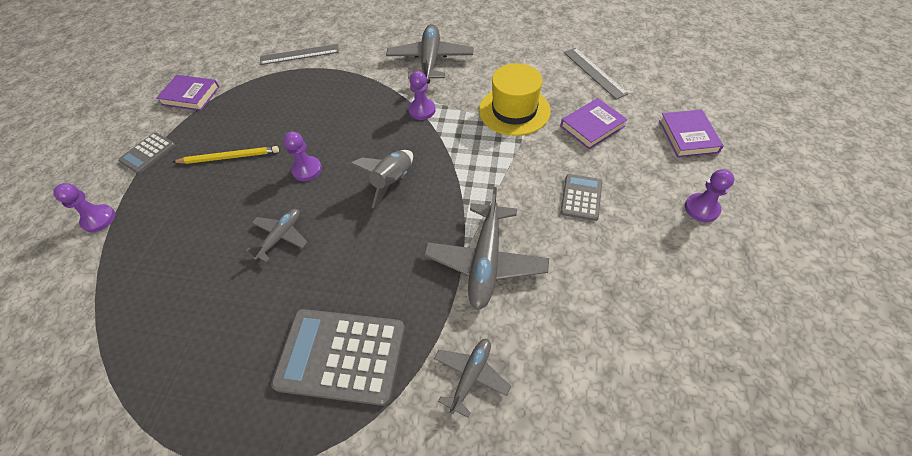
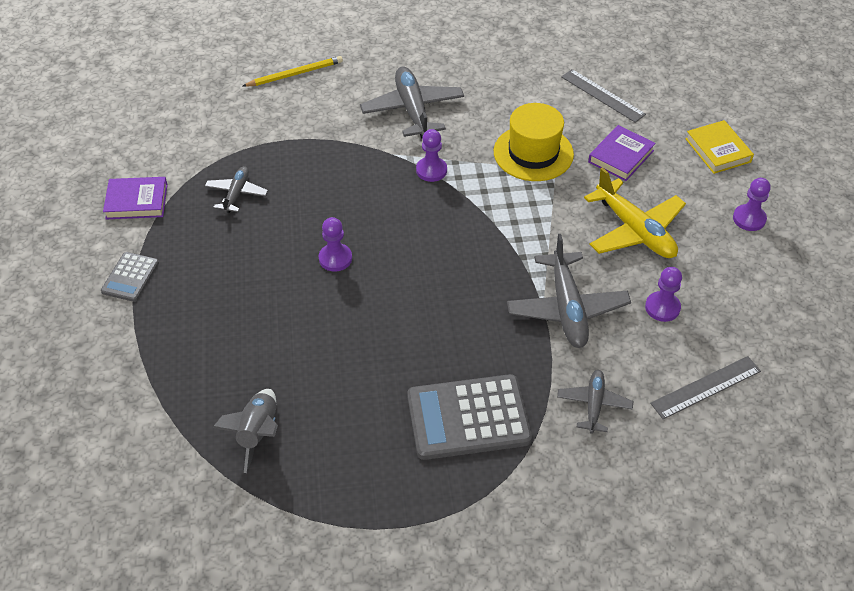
camera: 20 degrees left, 5 degrees down
purple pawn [53,183,115,232] -> purple pawn moved to [645,267,682,322]
yellow pencil [173,146,279,164] -> yellow pencil moved to [243,56,343,87]
grey plane [246,209,308,262] -> grey plane moved to [205,166,268,213]
grey ruler [260,44,339,65] -> grey ruler moved to [650,356,761,419]
grey rocket [350,150,413,208] -> grey rocket moved to [213,389,278,473]
grey calculator [560,174,602,221] -> yellow plane [584,167,686,258]
purple book [659,109,724,158] -> yellow book [685,120,754,174]

